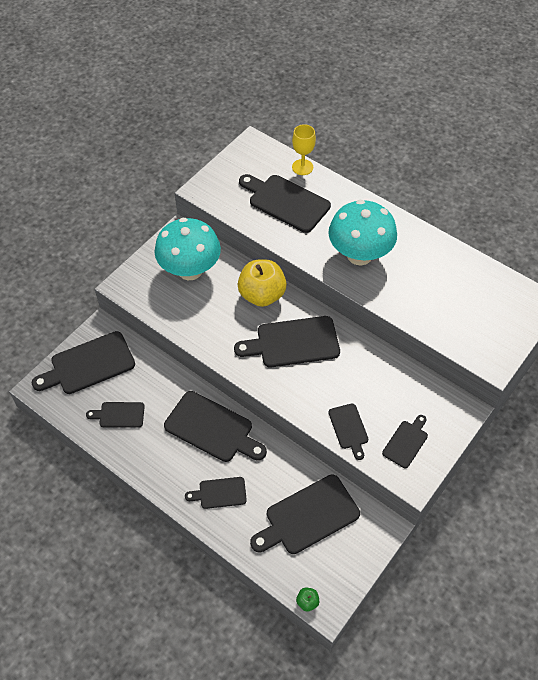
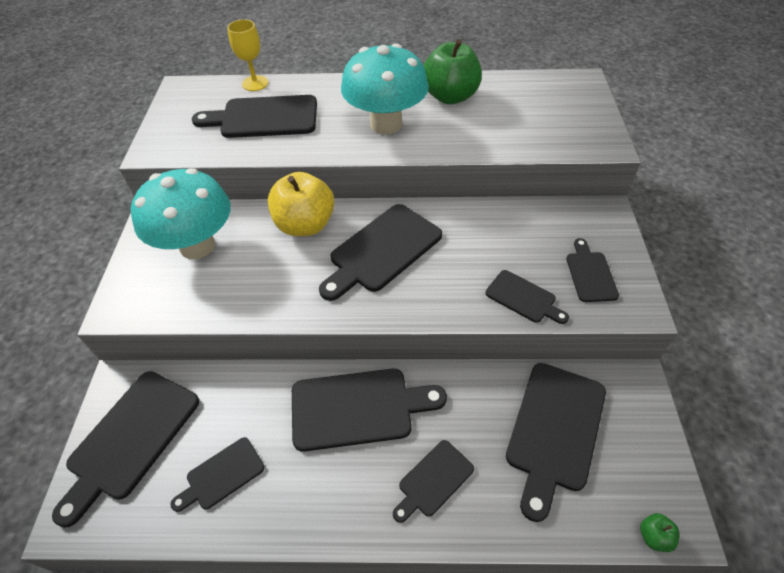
camera: 35 degrees left, 5 degrees down
none -> green apple [424,39,482,104]

